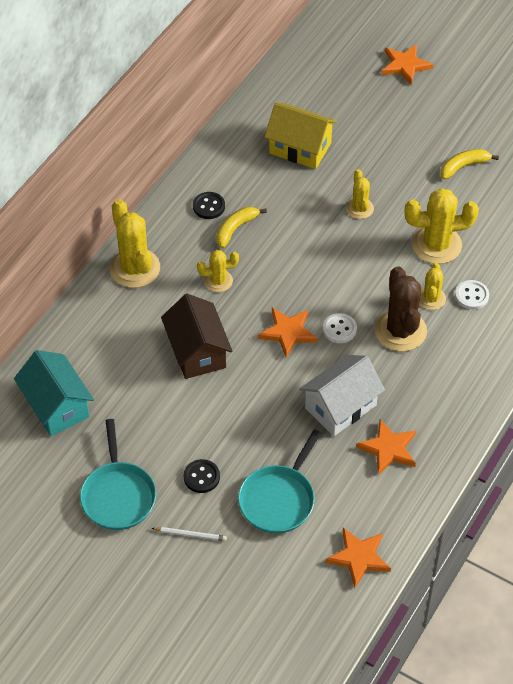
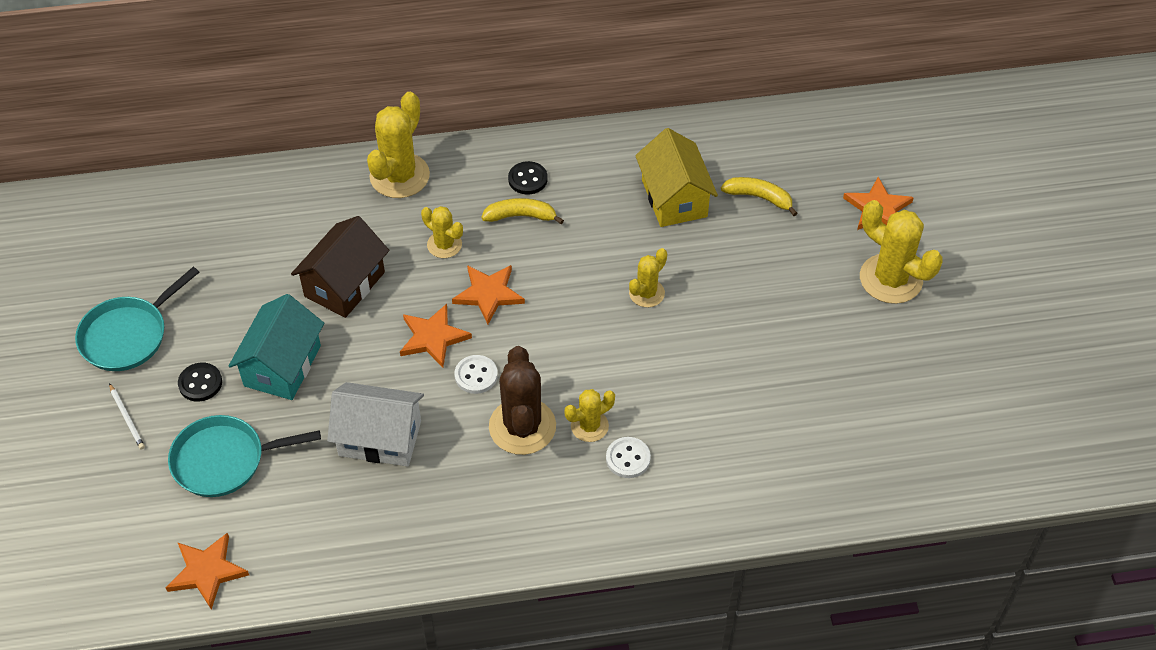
camera: 50 degrees right, 0 degrees up
turquoise house [14,350,94,436] -> turquoise house moved to [229,294,324,400]
orange star [356,419,416,475] -> orange star moved to [452,265,525,324]
brown cactus [375,266,427,351] -> brown cactus turned 45 degrees counterclockwise [489,346,556,455]
yellow cactus [404,188,479,264] -> yellow cactus moved to [860,200,943,304]
yellow banana [440,149,499,179] -> yellow banana moved to [721,177,798,216]

